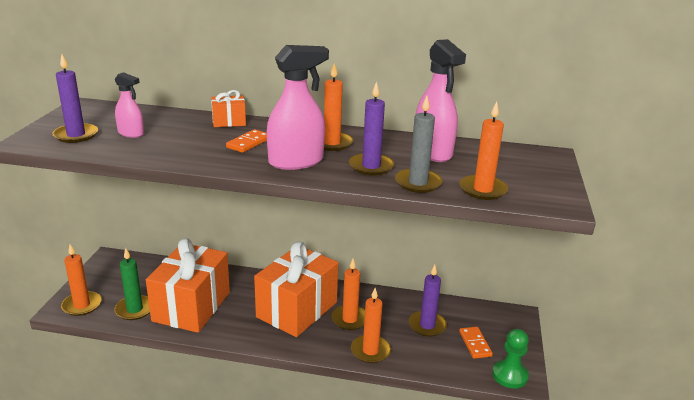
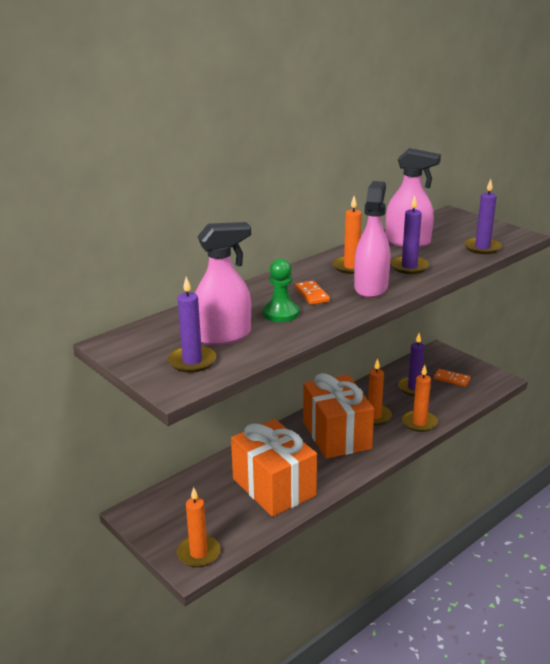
camera: 50 degrees left, 0 degrees up
pink spray bottle [115,72,144,138] -> pink spray bottle [195,222,251,345], size x1.77
green candle [115,248,150,320] -> none
orange gift [211,90,246,127] -> none
grey candle [395,96,443,193] -> none
orange candle [460,101,508,200] -> purple candle [464,179,502,254]
green pawn [492,329,529,388] -> green pawn moved to [263,259,299,322]

